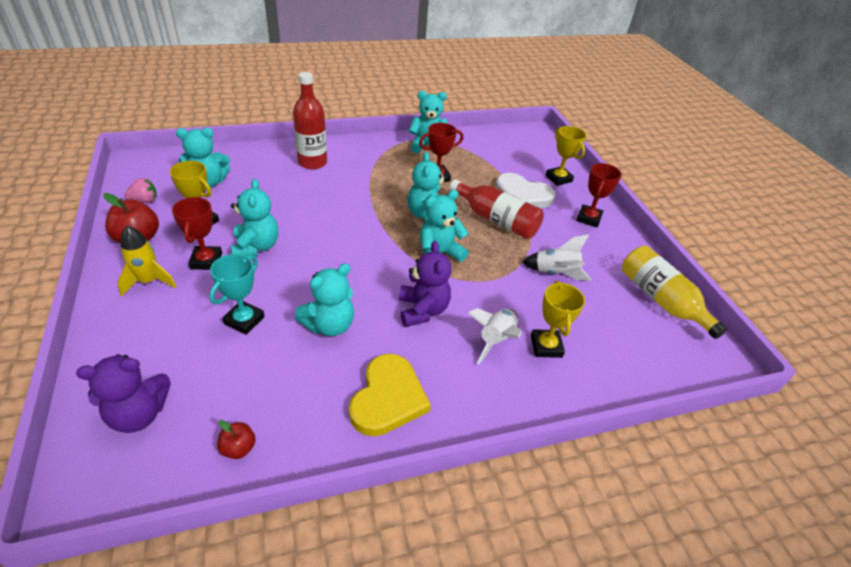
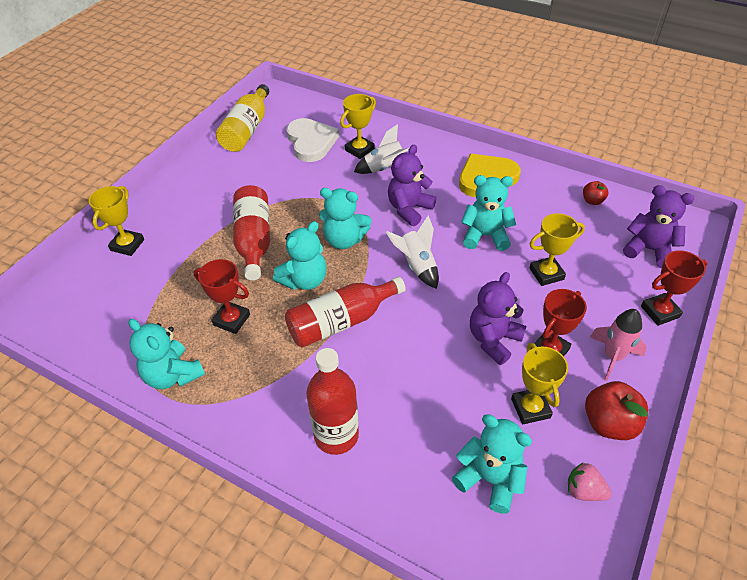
camera: 130 degrees left, 5 degrees up
yellow rocket [117,226,177,297] -> pink rocket [590,309,647,381]
turquoise trophy [209,254,265,335] -> yellow trophy [529,213,585,286]
turquoise teddy bear [231,179,278,256] -> purple teddy bear [470,272,526,365]
white heart [495,173,555,208] -> white heart moved to [287,118,339,162]
white rocket [522,234,591,281] -> white rocket moved to [386,216,439,289]
red trophy [576,163,622,227] -> red trophy moved to [641,250,707,326]
none -> red bottle [285,277,406,348]

